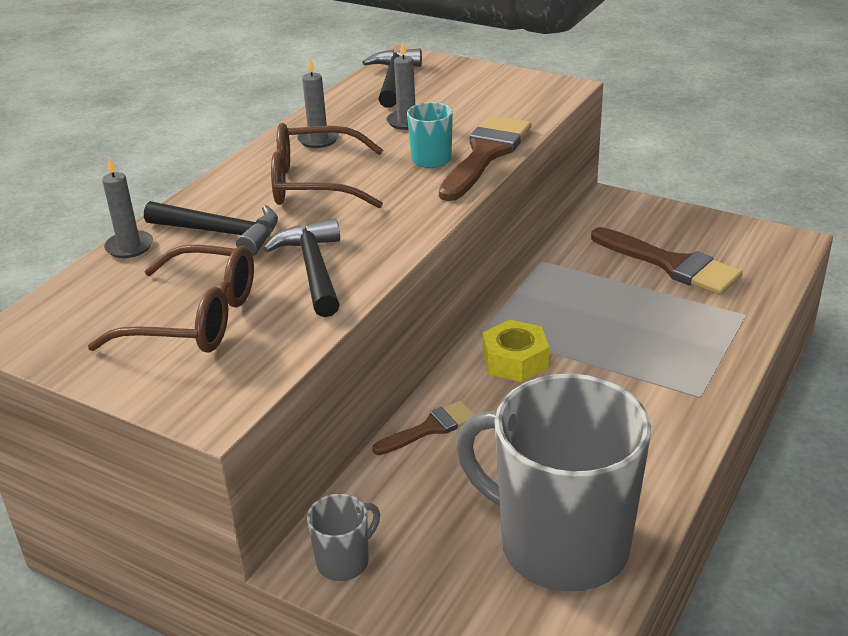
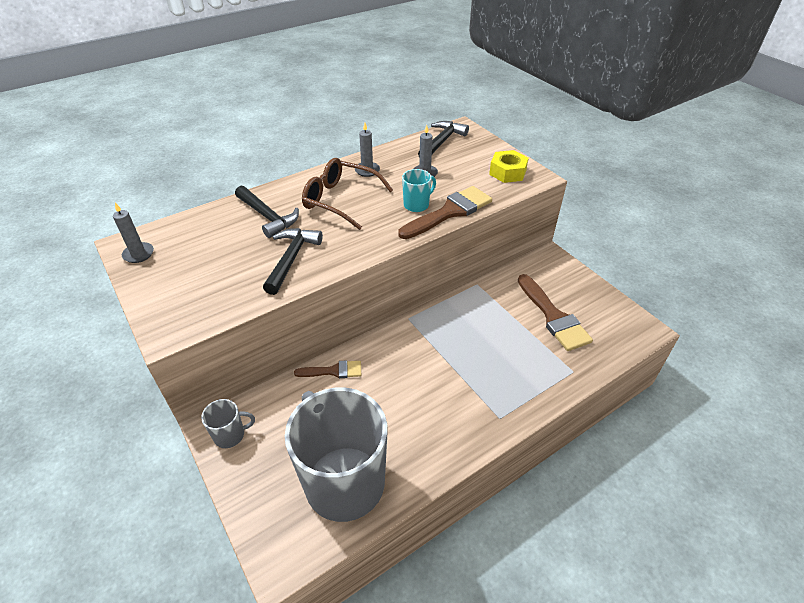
camera: 25 degrees right, 10 degrees up
brown glasses [88,244,254,353] -> none
grey candle [102,158,153,258] -> grey candle moved to [113,203,154,263]
yellow nut [483,319,549,382] -> yellow nut moved to [489,150,529,183]

